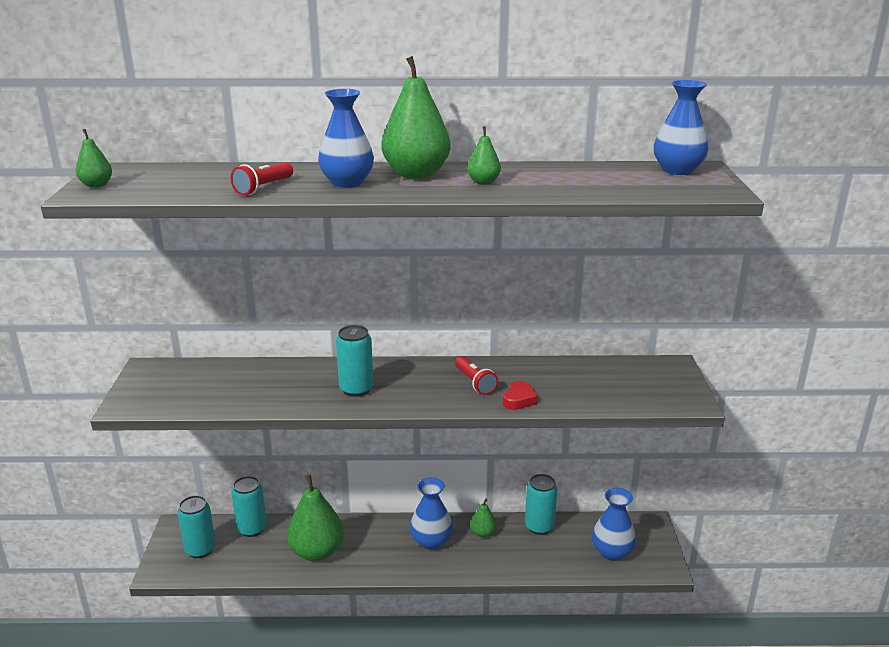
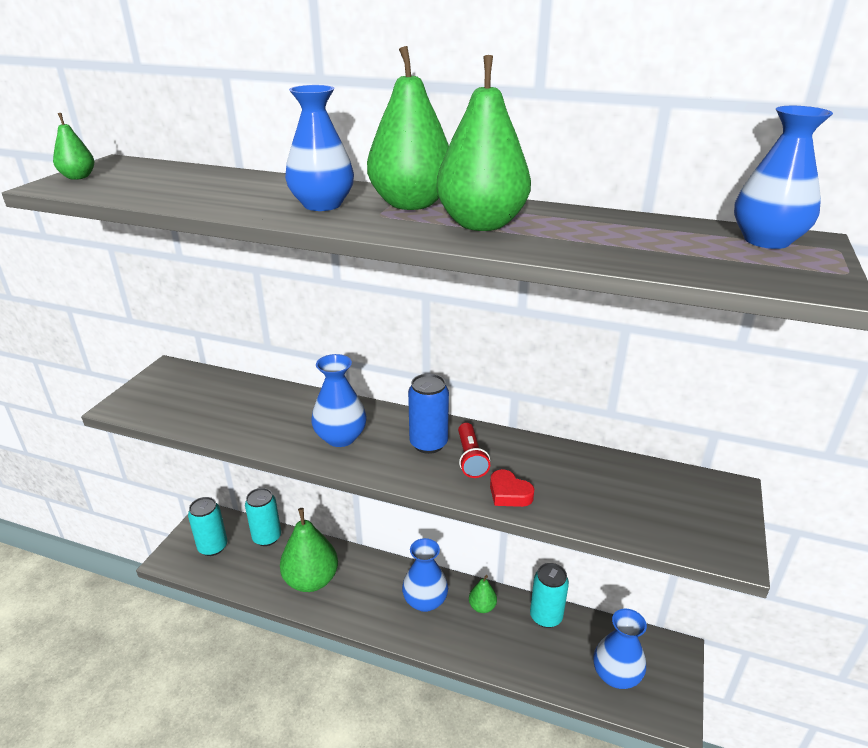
camera: 20 degrees right, 5 degrees up
red flashlight [230,162,293,195] -> none
turquoise can [336,325,373,397] -> blue vase [311,354,367,447]
green pear [467,126,501,185] -> green pear [436,55,531,231], size x2.09
red heart [503,380,538,410] -> red heart turned 90 degrees clockwise [490,469,534,507]
none -> blue can [408,373,449,454]

